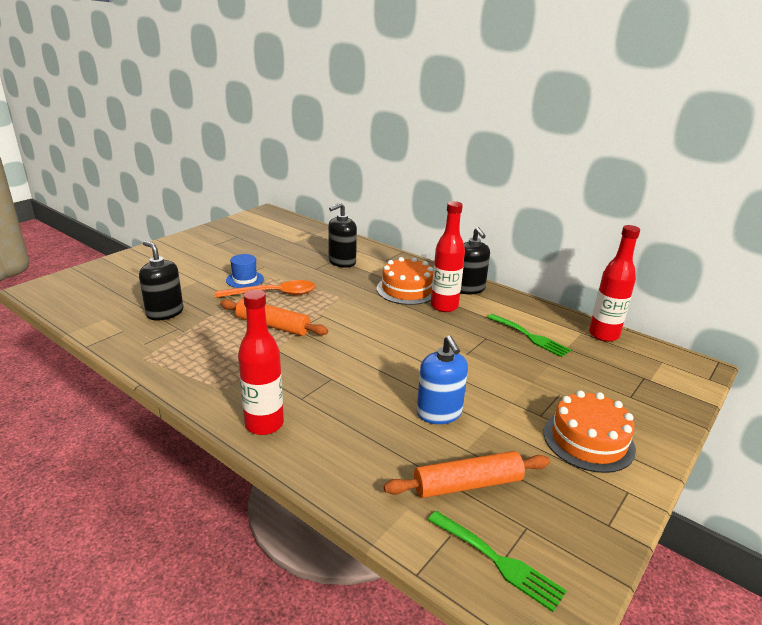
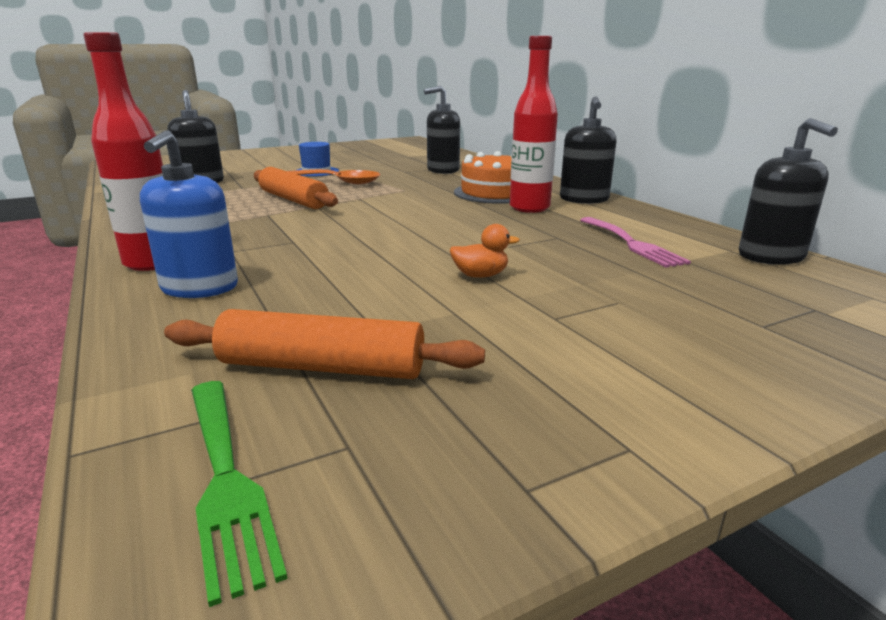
camera: 25 degrees right, 5 degrees down
blue soap dispenser [417,335,468,424] -> blue soap dispenser moved to [140,130,238,298]
green fork [487,314,571,357] -> pink fork [580,217,691,268]
orange cake [544,391,636,473] -> none
red bottle [589,225,640,342] -> black soap dispenser [739,118,838,265]
none -> orange duck [450,224,520,278]

